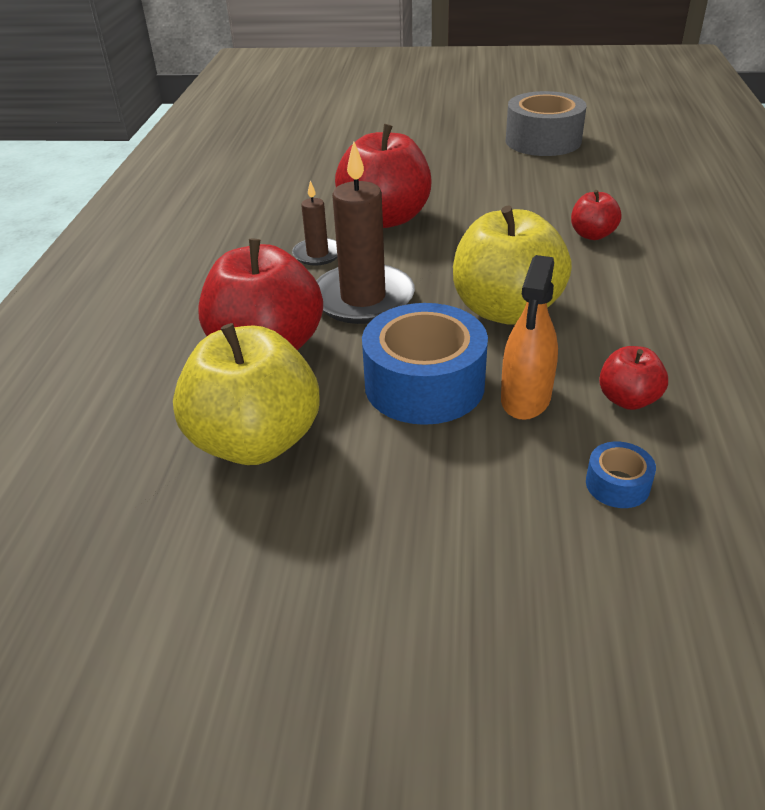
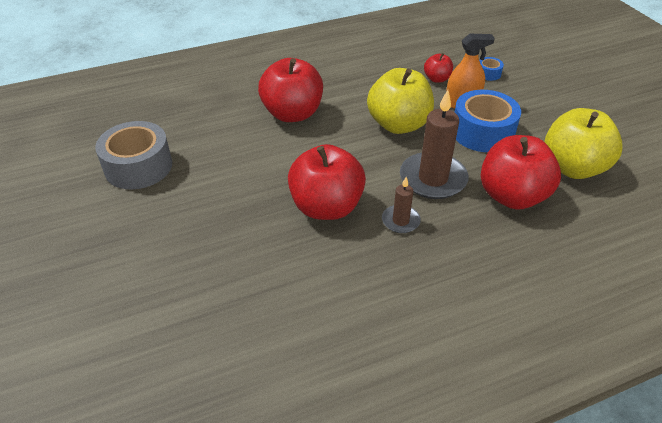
camera: 120 degrees left, 5 degrees up
red apple [571,190,622,240] -> red apple [258,58,323,122], size x2.05

